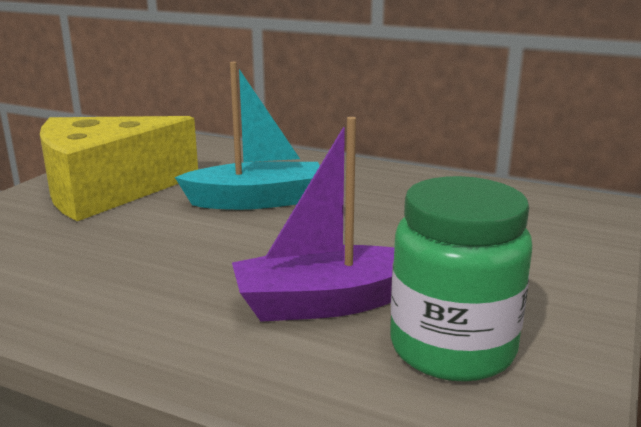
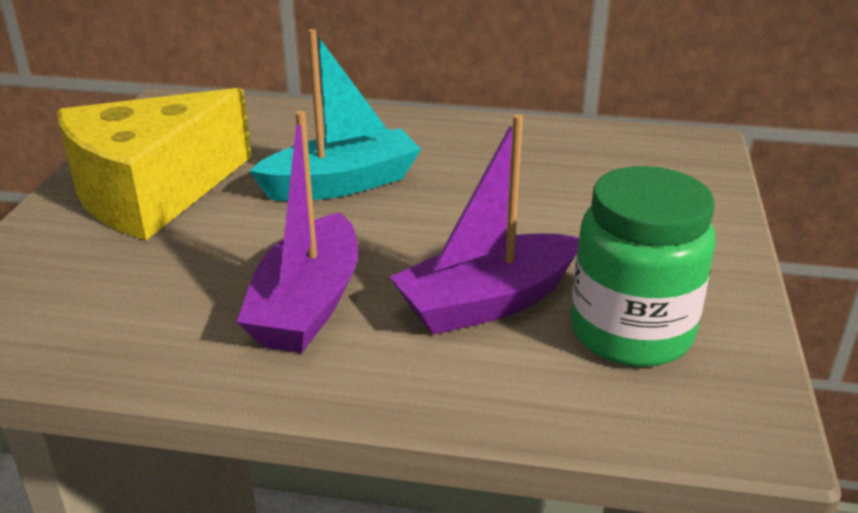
camera: 15 degrees left, 10 degrees up
none -> purple boat [237,111,358,353]

